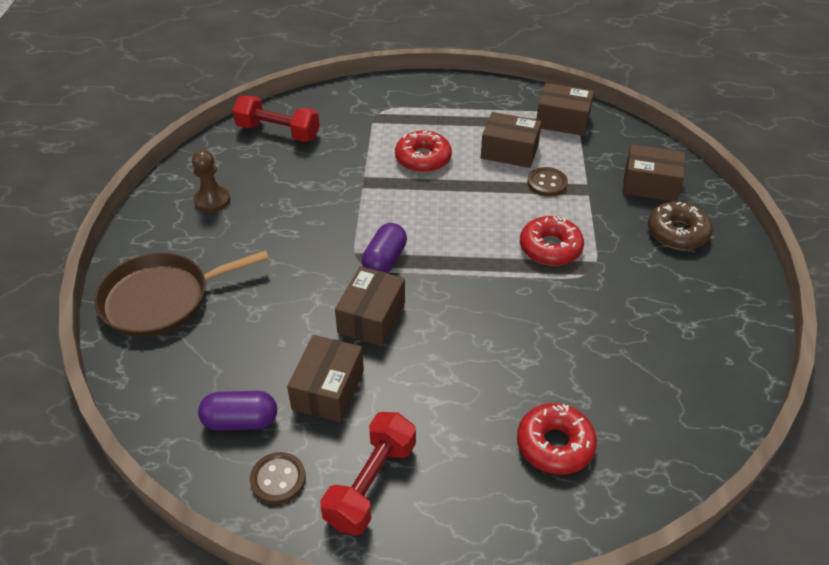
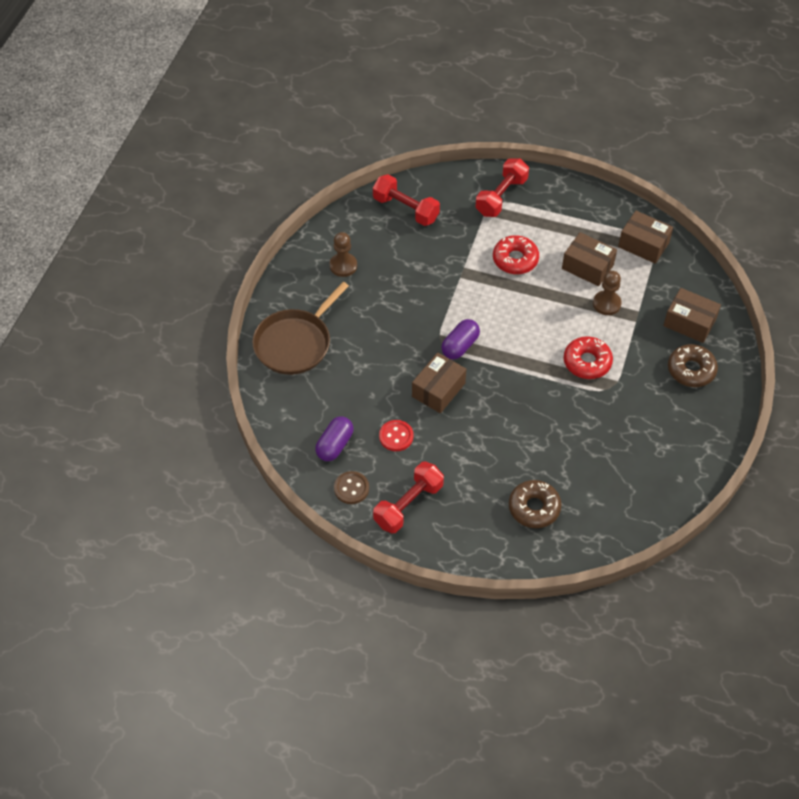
camera: 15 degrees right, 10 degrees up
brown pan [94,250,269,337] -> brown pan turned 45 degrees counterclockwise [252,282,349,375]
purple capsule [198,391,277,431] -> purple capsule turned 75 degrees counterclockwise [315,416,353,461]
brown box [287,335,364,422] -> red button [379,420,414,451]
red donut [517,403,597,475] -> brown donut [509,480,562,528]
brown button [528,167,568,197] -> brown pawn [593,271,622,315]
none -> red dumbbell [476,158,529,217]

